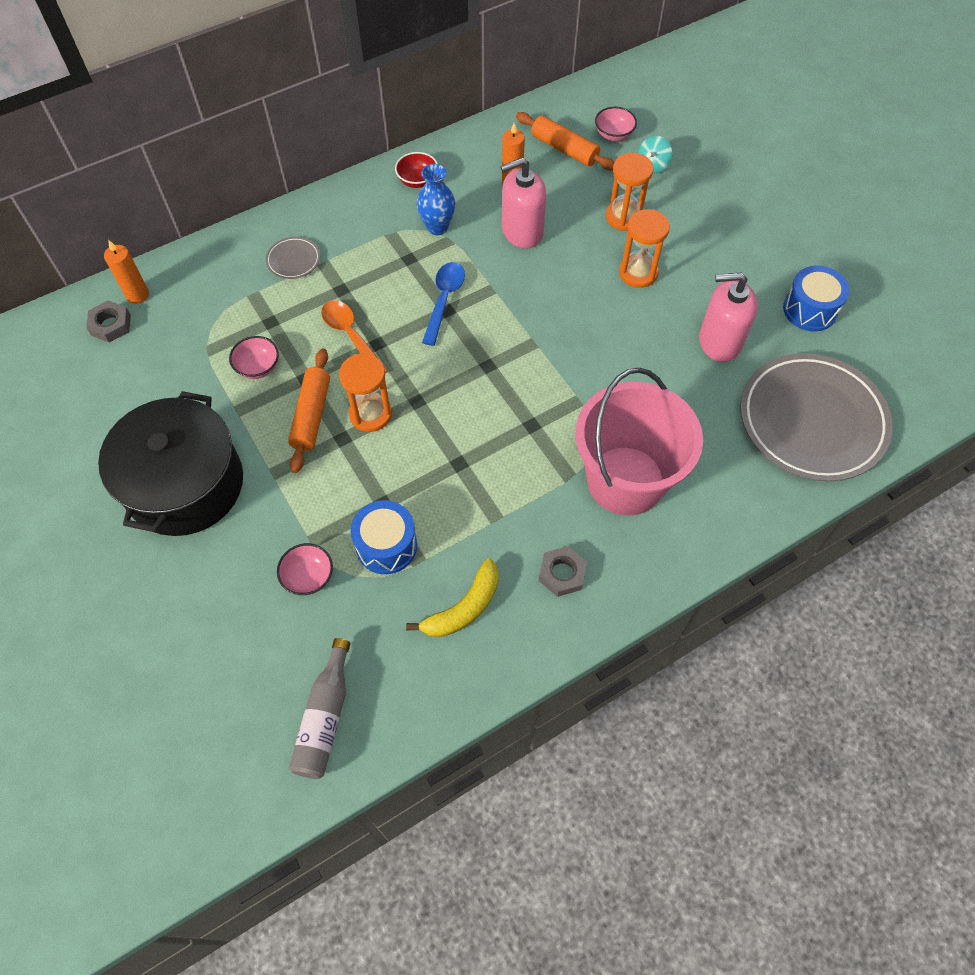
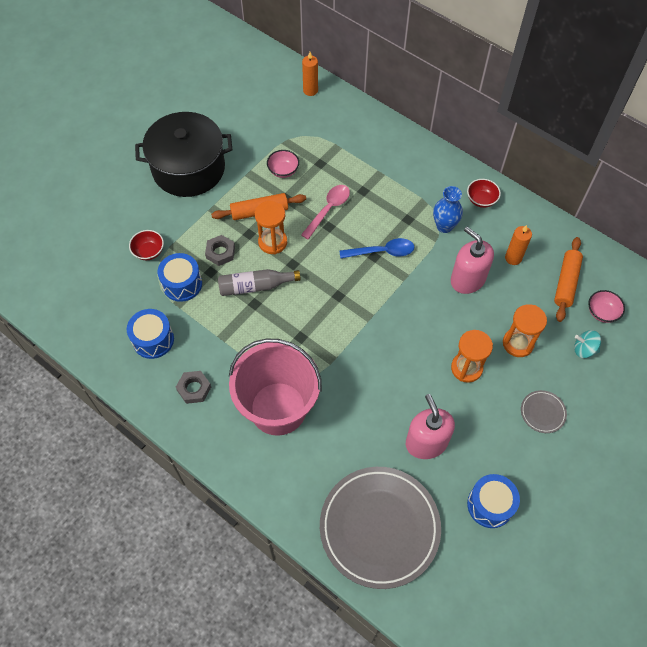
camera: 70 degrees right, 0 degrees up
grey nut [86,301,131,343] -> grey nut moved to [205,235,235,266]
grey plate [266,237,320,279] -> grey plate moved to [521,390,567,433]
pink bowl [277,543,333,595] -> red bowl [129,230,164,260]
grey bottle [289,638,350,779] -> grey bottle moved to [218,269,301,296]
orange spoon [321,300,388,373] -> pink spoon [301,185,350,240]
yellow banana [406,558,499,637] -> blue drum [127,309,174,359]

